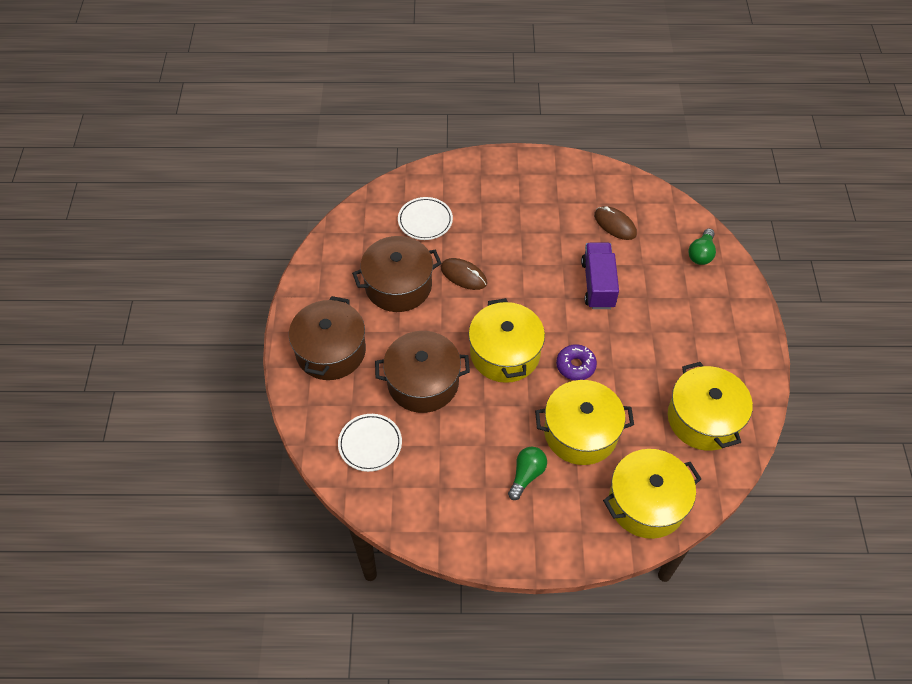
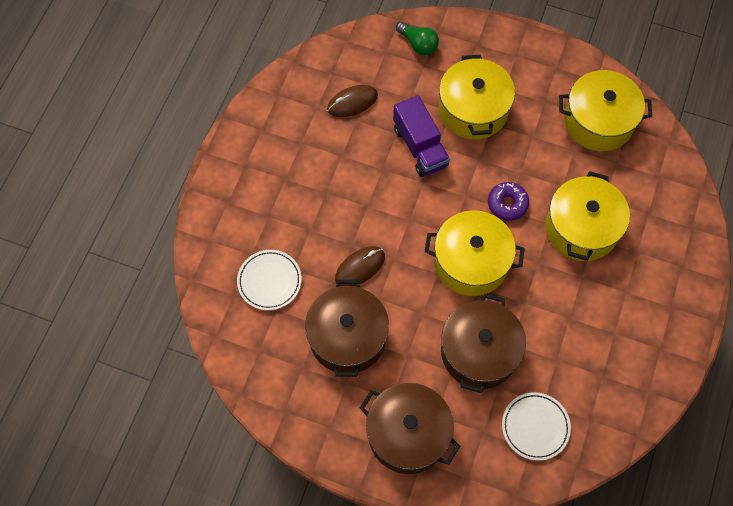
camera: 70 degrees left, 10 degrees up
green light bulb [508,447,547,500] -> none
purple truck [581,243,619,309] -> purple truck turned 135 degrees counterclockwise [393,95,450,177]
yellow pot [603,449,701,539] -> yellow pot moved to [439,55,515,139]

